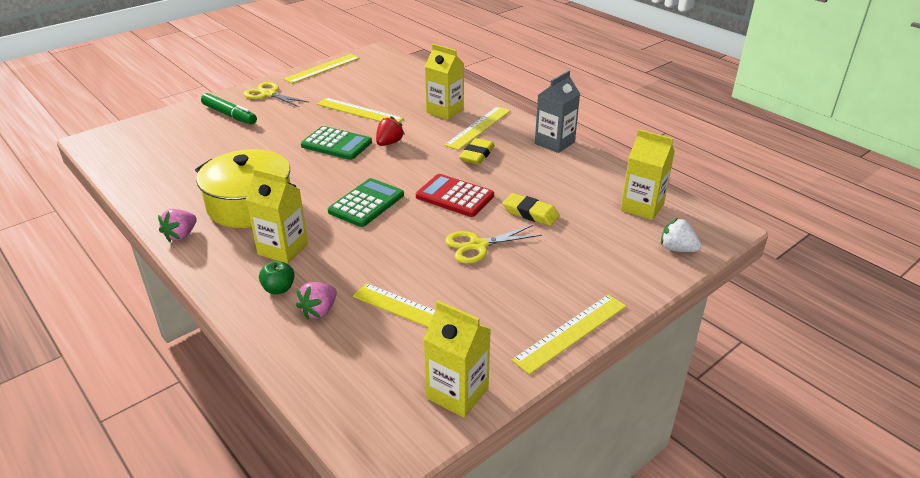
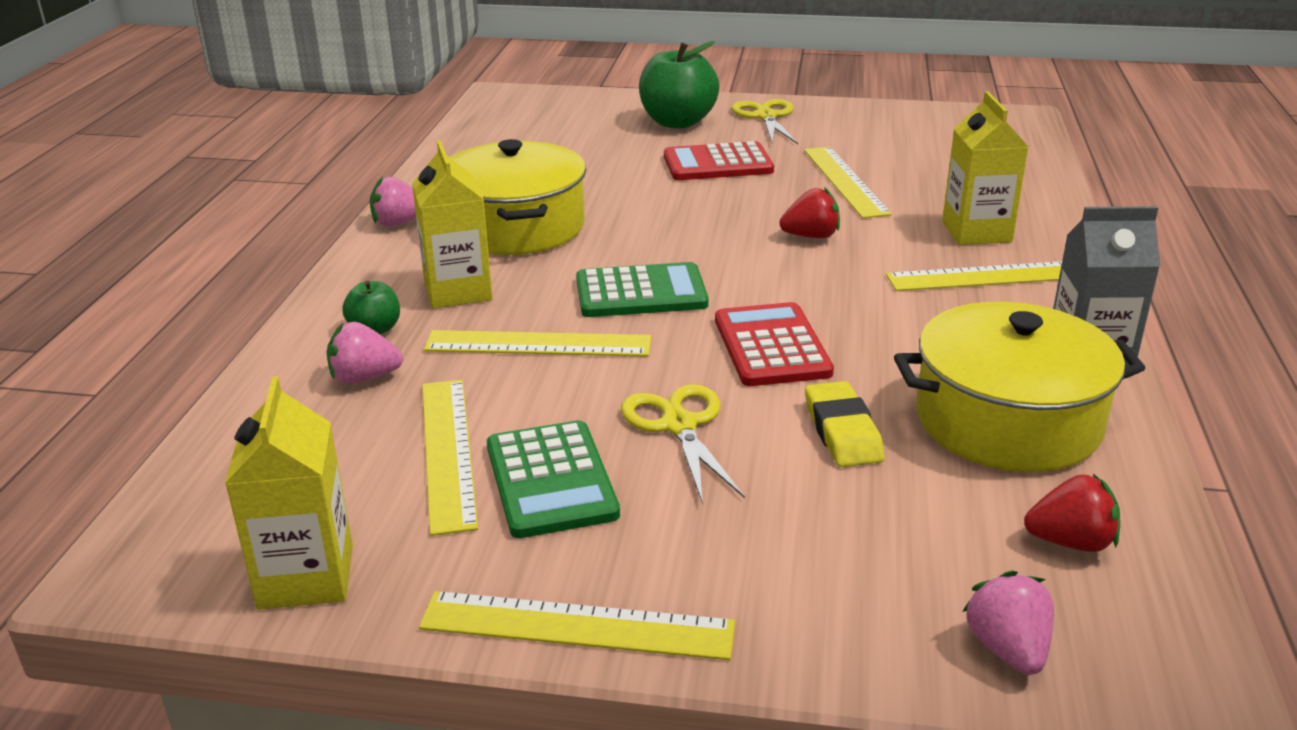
camera: 50 degrees right, 5 degrees down
green marker [201,93,257,125] -> green apple [639,41,719,129]
yellow ruler [283,54,360,84] -> yellow ruler moved to [424,330,651,357]
green calculator [301,126,372,160] -> green calculator moved to [487,420,620,538]
yellow scissors [445,225,542,264] -> yellow scissors turned 45 degrees clockwise [621,384,745,504]
yellow eraser [459,138,495,165] -> none
yellow carton [621,129,675,220] -> red strawberry [1024,474,1120,552]
white strawberry [661,218,701,252] -> pink strawberry [962,570,1054,675]
none -> red calculator [664,141,774,180]
none -> yellow pot [894,302,1145,472]

